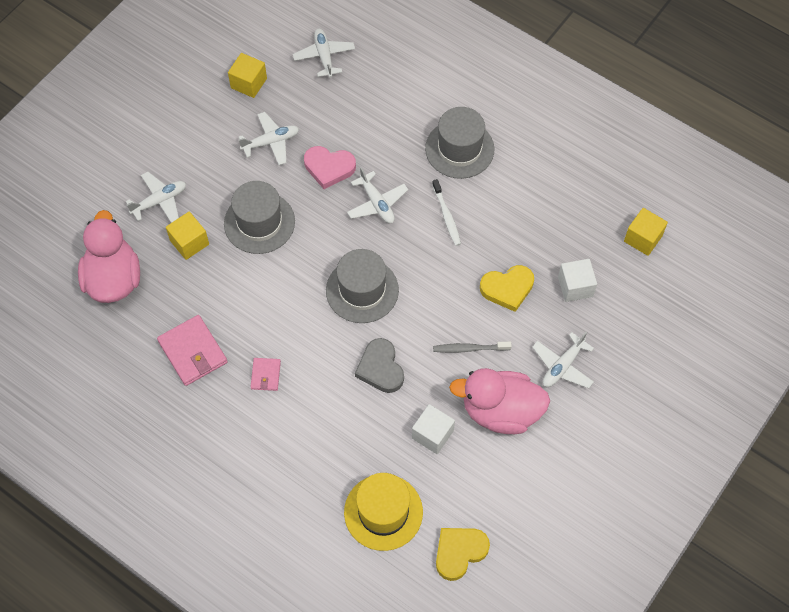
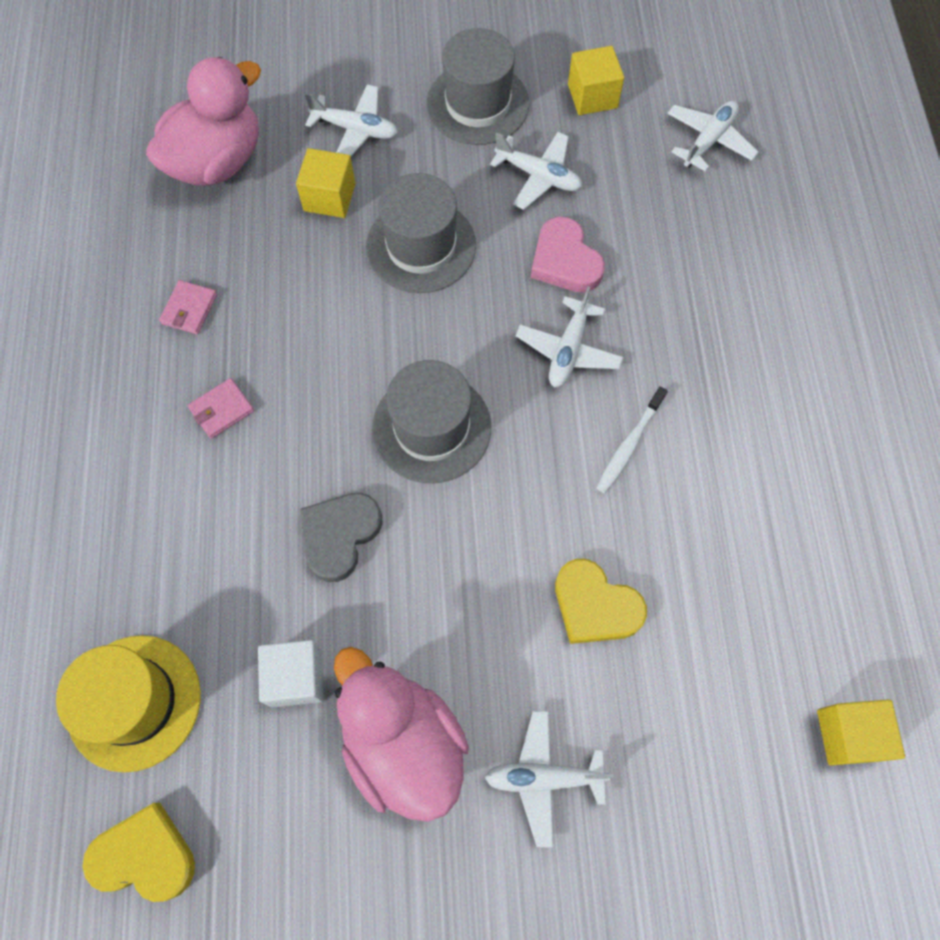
camera: 50 degrees right, 5 degrees up
pink wallet [157,315,228,386] -> pink wallet [159,280,217,334], size x0.55
grey hat [425,107,494,179] -> grey hat moved to [427,28,529,145]
grey toothbrush [433,342,512,353] -> none
white cube [558,259,597,302] -> none

